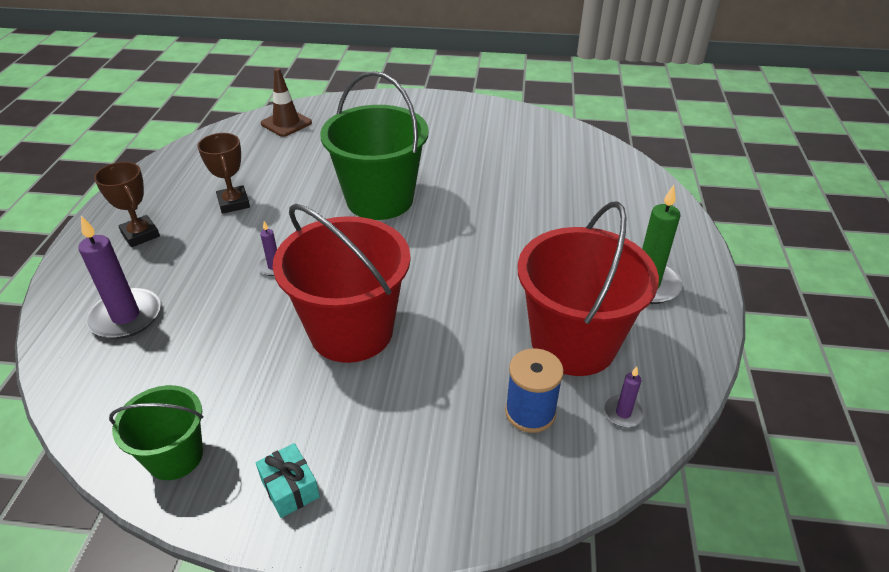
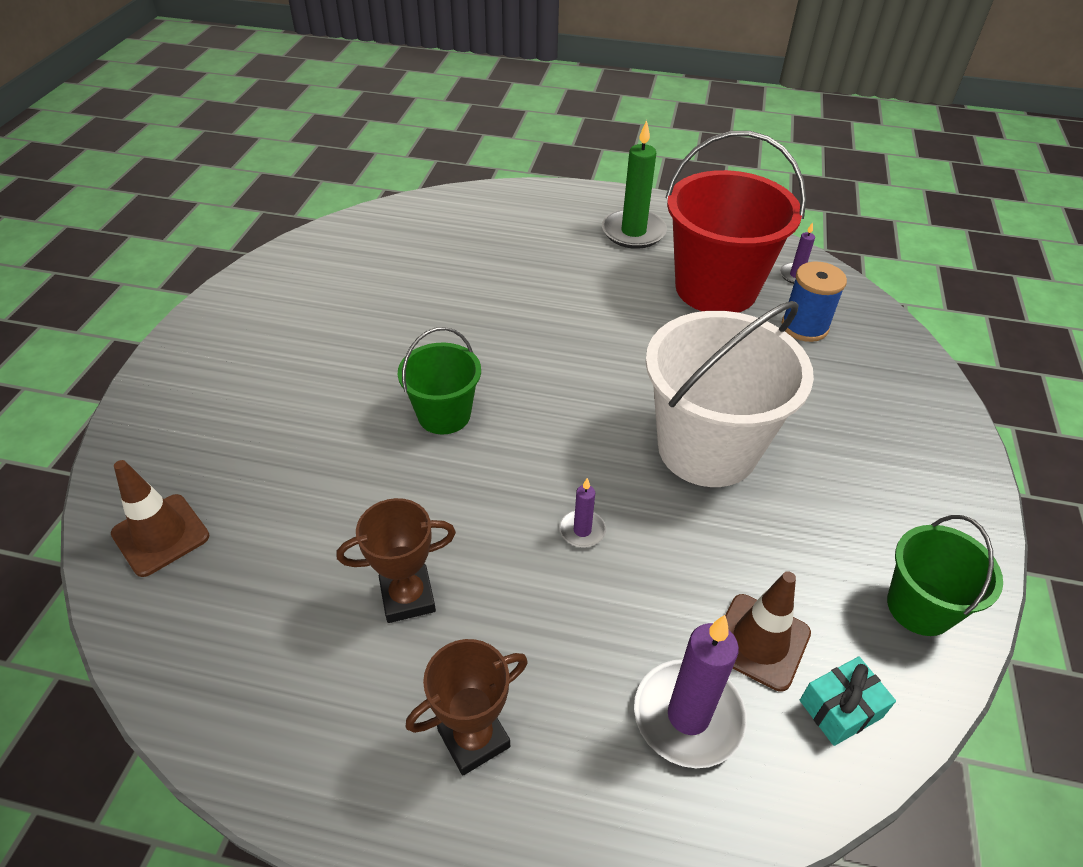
camera: 85 degrees left, 5 degrees up
turquoise gift [256,443,320,518] -> turquoise gift moved to [800,656,896,746]
red bucket [273,204,411,363] -> white bucket [646,301,814,487]
green bucket [320,71,429,220] -> green bucket [398,327,481,434], size x0.55
none -> brown traffic cone [725,571,811,692]

